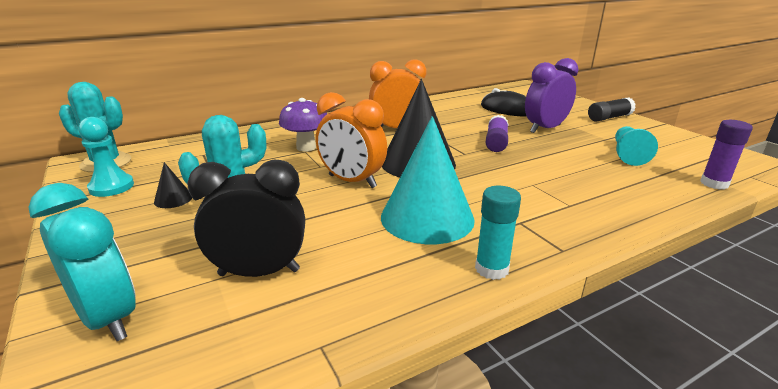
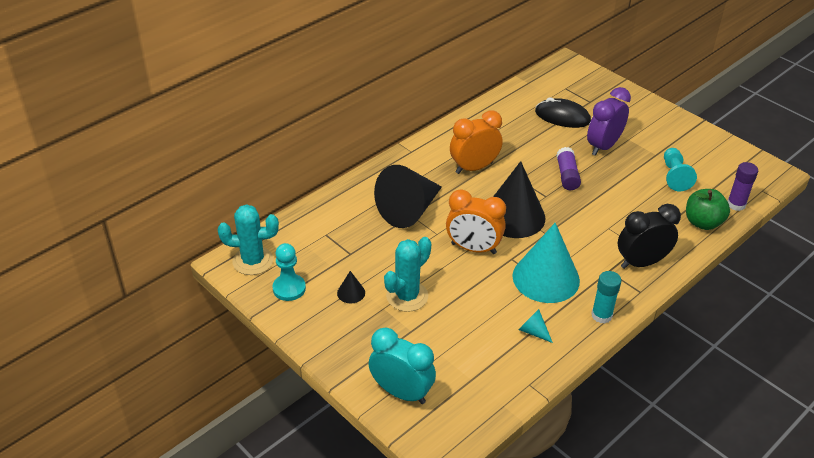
camera: 15 degrees left, 15 degrees up
black clock [187,160,305,277] -> black clock moved to [618,204,681,269]
purple mushroom [279,98,327,152] -> black cone [374,165,442,228]
black glue stick [588,98,636,122] -> none
none -> turquoise cone [518,309,553,343]
none -> green apple [686,189,730,230]

